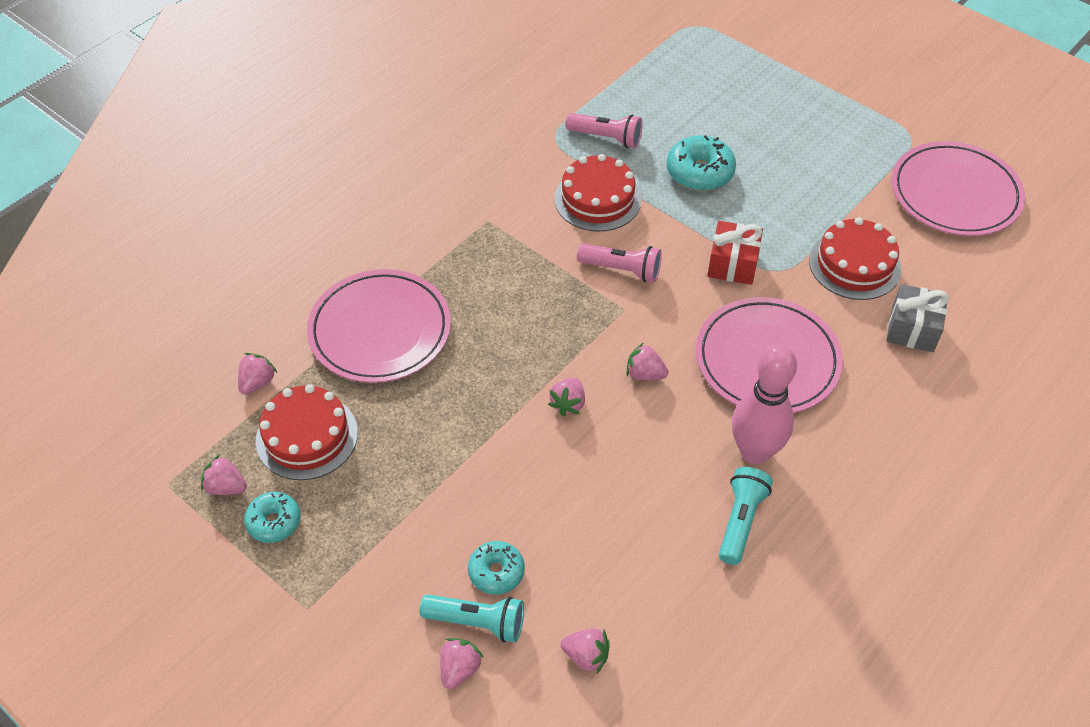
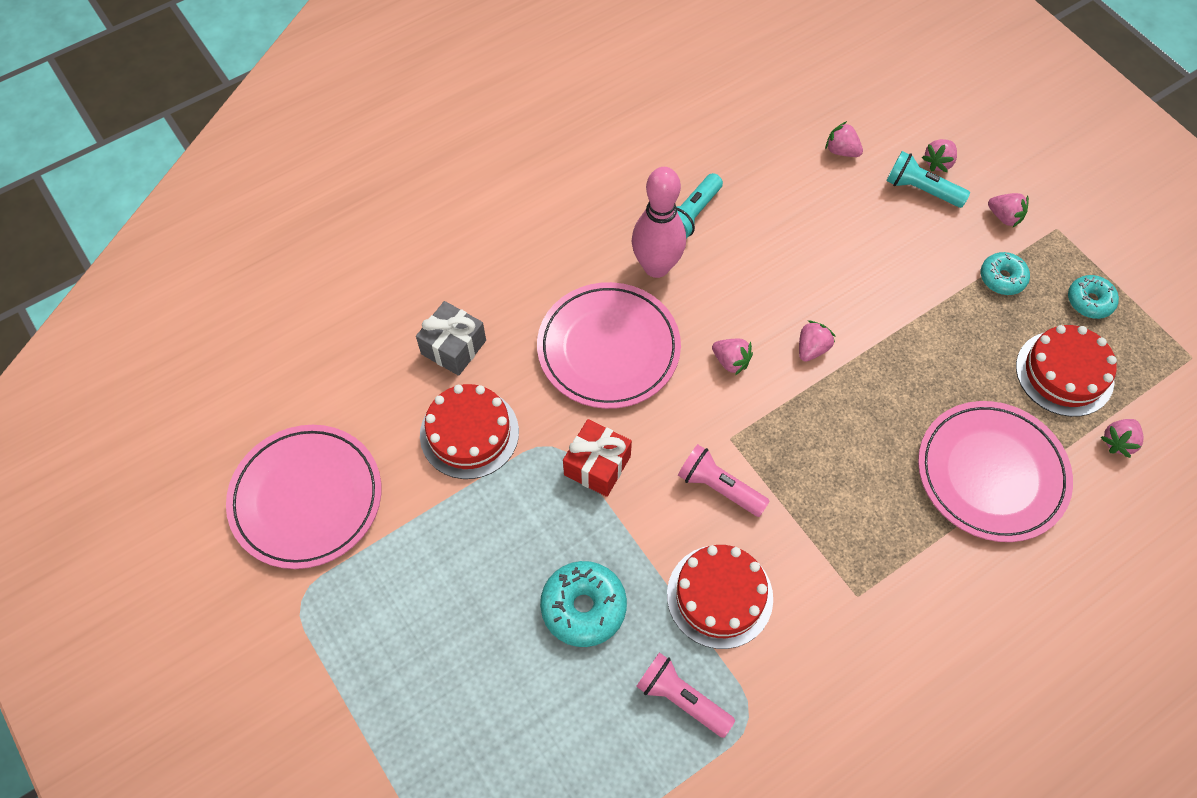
camera: 165 degrees left, 10 degrees up
pink strawberry [201,455,247,495] -> pink strawberry moved to [988,193,1029,227]
turquoise donut [468,541,525,595] -> turquoise donut moved to [981,252,1030,295]

